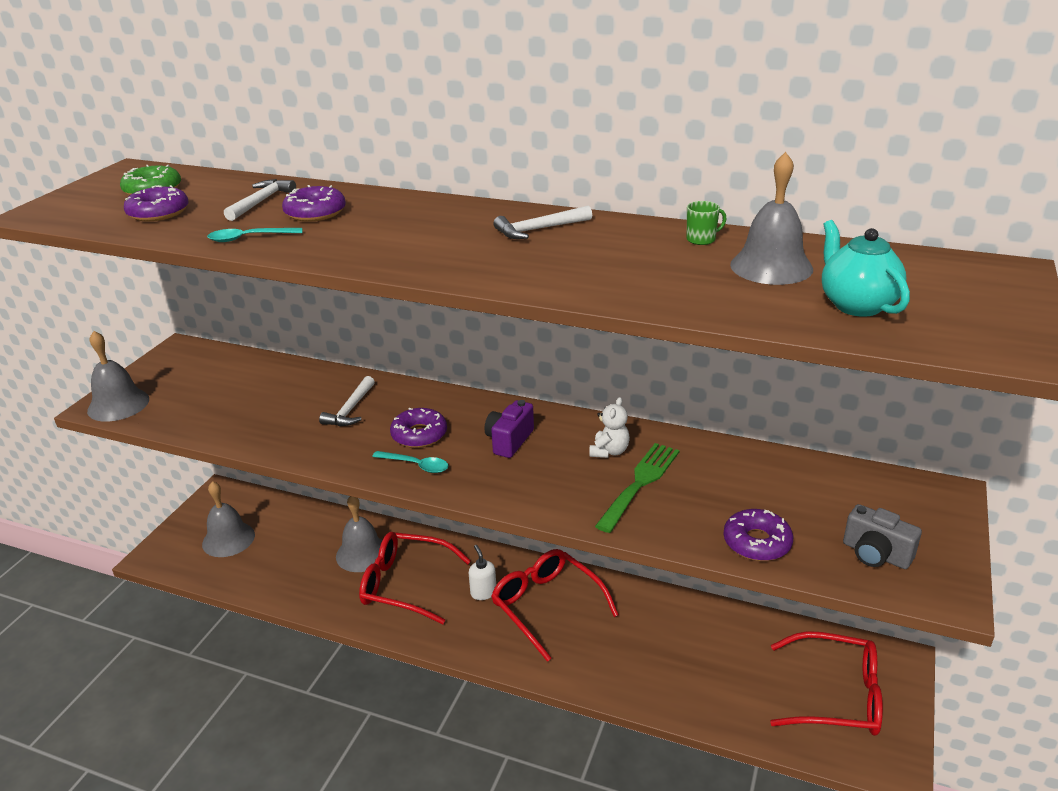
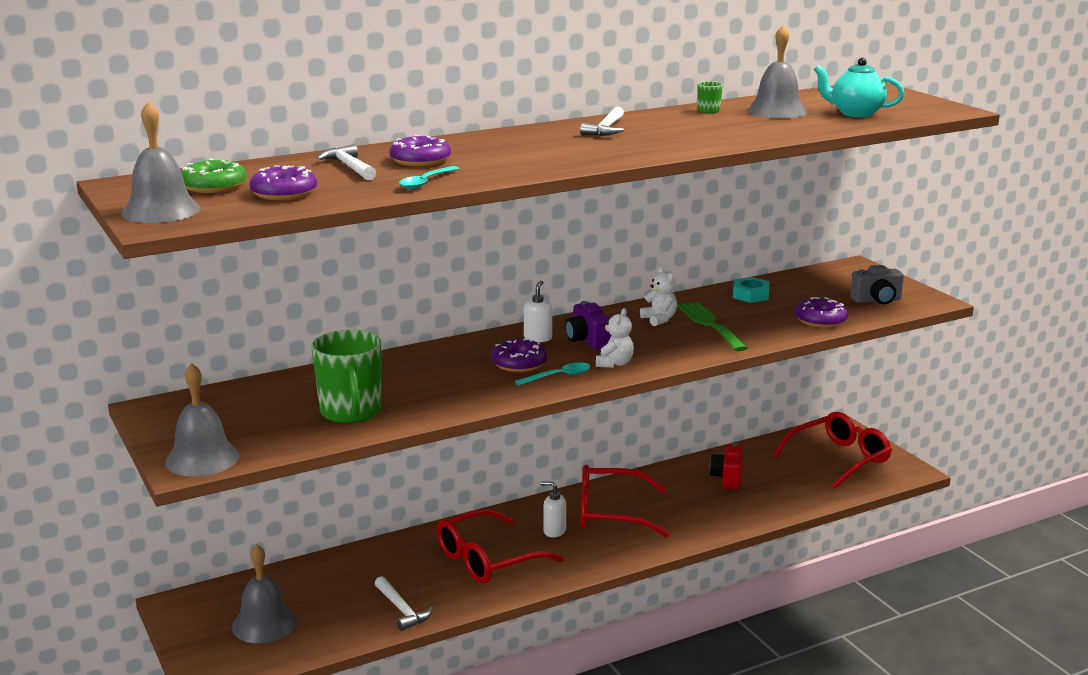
camera: 50 degrees left, 10 degrees down
white hammer [319,376,375,426] -> white hammer moved to [375,576,433,631]
grey bell [336,496,382,572] -> grey bell moved to [121,101,201,223]
none -> green mug [311,330,381,423]
none -> white soap dispenser [524,281,552,342]
none -> white teddy bear [596,308,634,368]
none -> red camera [710,443,744,489]
none -> turquoise nut [733,277,769,303]

